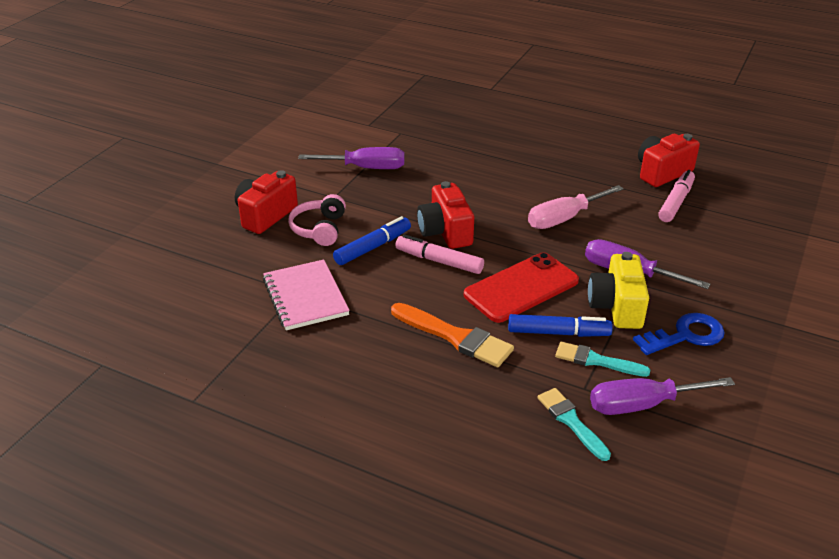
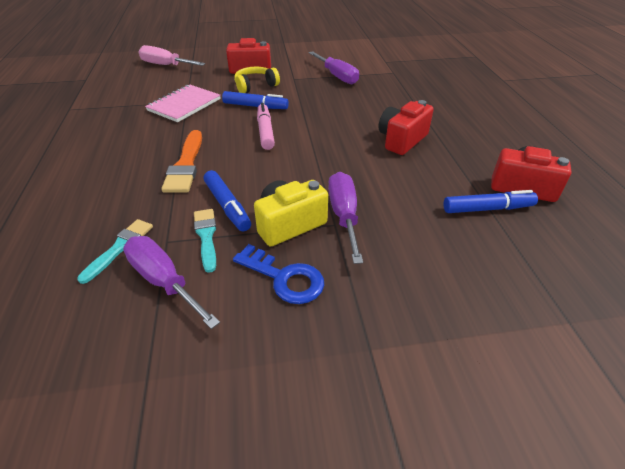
camera: 55 degrees right, 5 degrees up
pink headphones [288,194,346,246] -> yellow headphones [234,67,280,93]
red camera [417,181,474,249] -> red camera moved to [378,100,434,155]
red phone [464,252,579,323] -> none
pink screwdriver [528,185,623,229] -> pink screwdriver moved to [139,45,205,66]
pink marker [658,170,695,222] -> blue marker [443,190,538,213]

